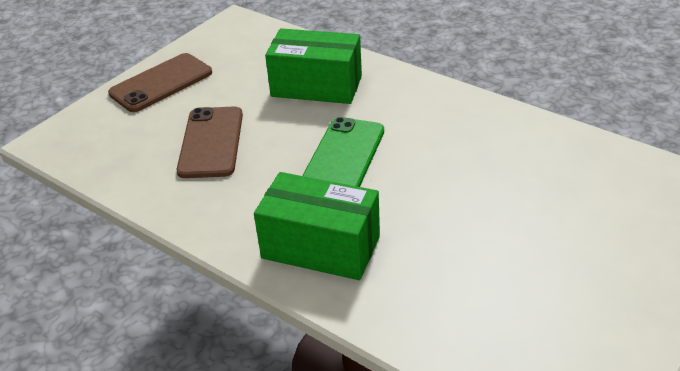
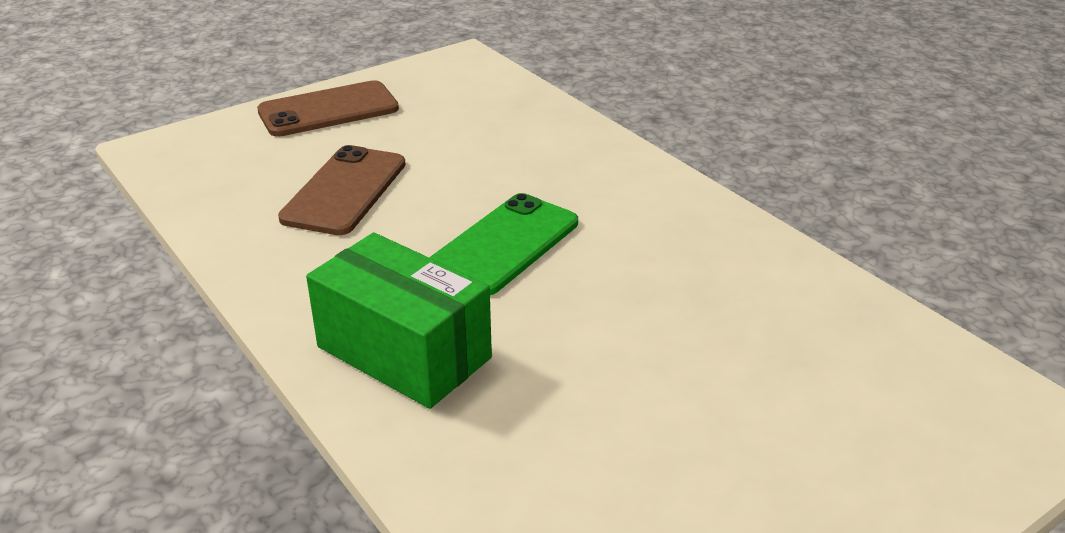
camera: 15 degrees right, 5 degrees down
green box [265,28,362,104] -> none

